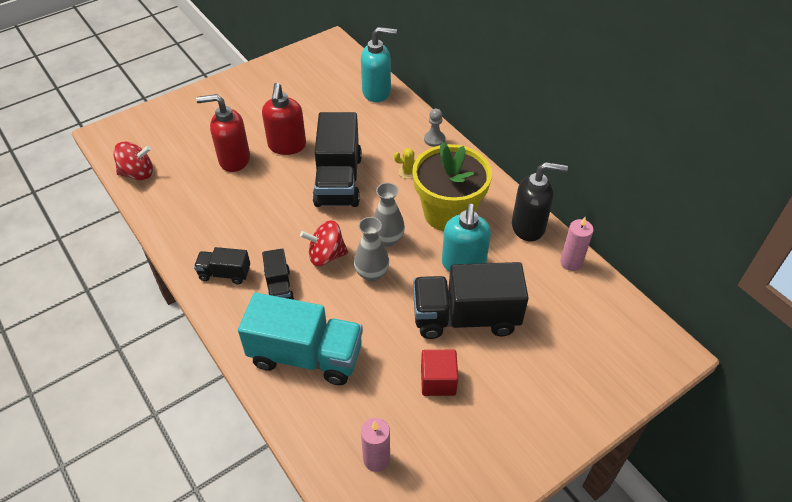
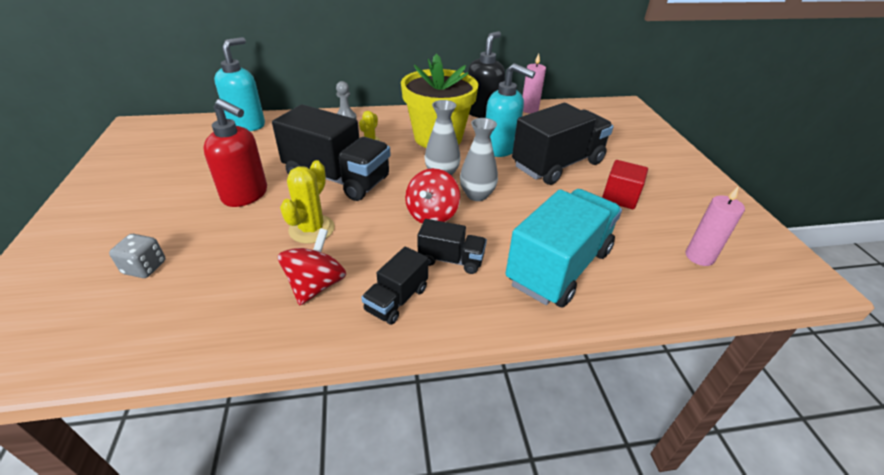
camera: 65 degrees left, 10 degrees down
red spinning top [113,142,153,180] -> red spinning top moved to [278,228,346,305]
red soap dispenser [196,94,250,172] -> none
black truck [413,262,529,339] -> black truck turned 150 degrees counterclockwise [512,103,614,185]
none -> grey dice [109,234,165,278]
none -> yellow cactus [280,160,335,244]

